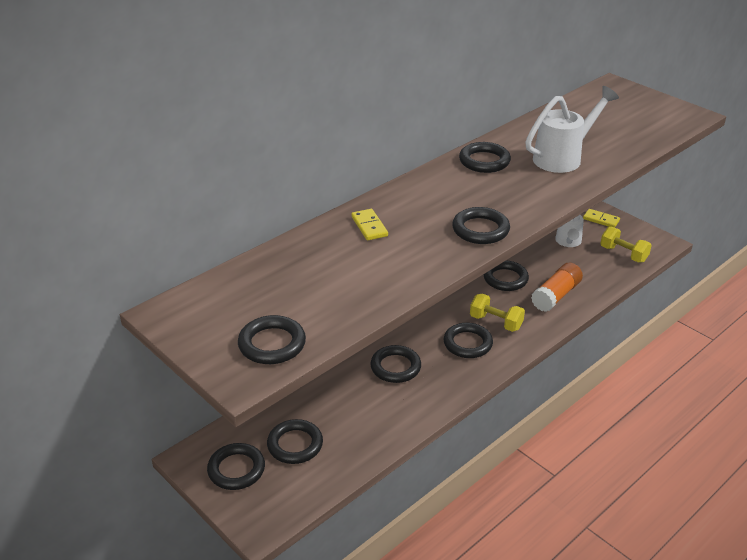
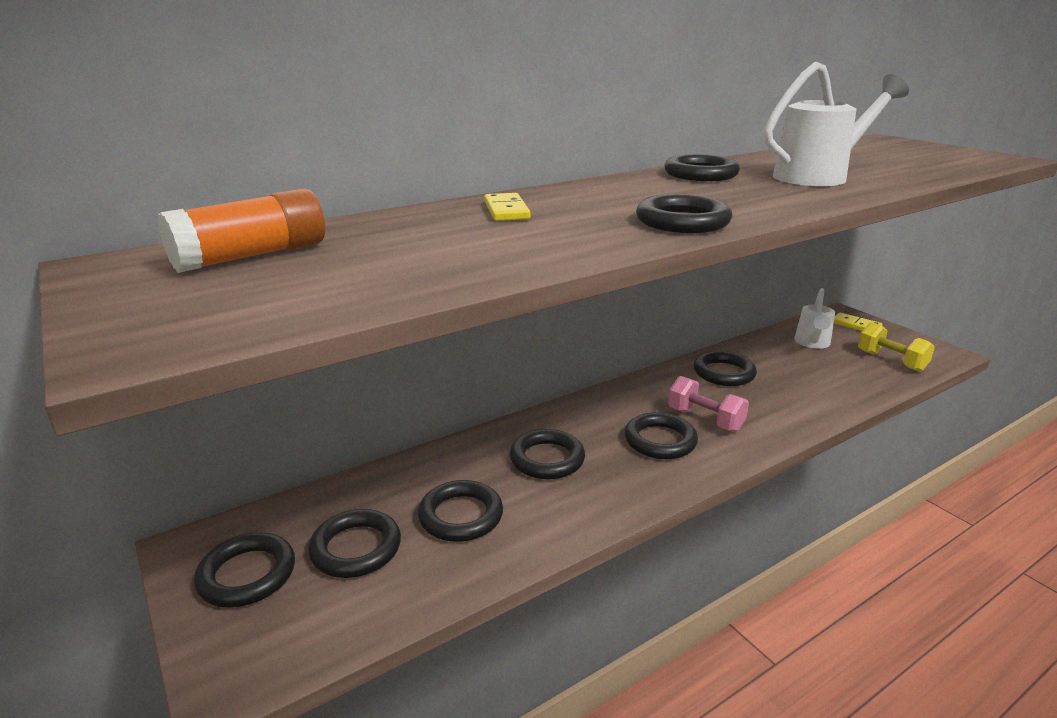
camera: 10 degrees right, 10 degrees down
black ring [238,315,306,364] -> black ring moved to [418,480,503,542]
yellow dumbbell [470,294,525,332] -> pink dumbbell [668,376,749,432]
orange glue stick [531,263,583,312] -> orange glue stick moved to [158,188,325,273]

